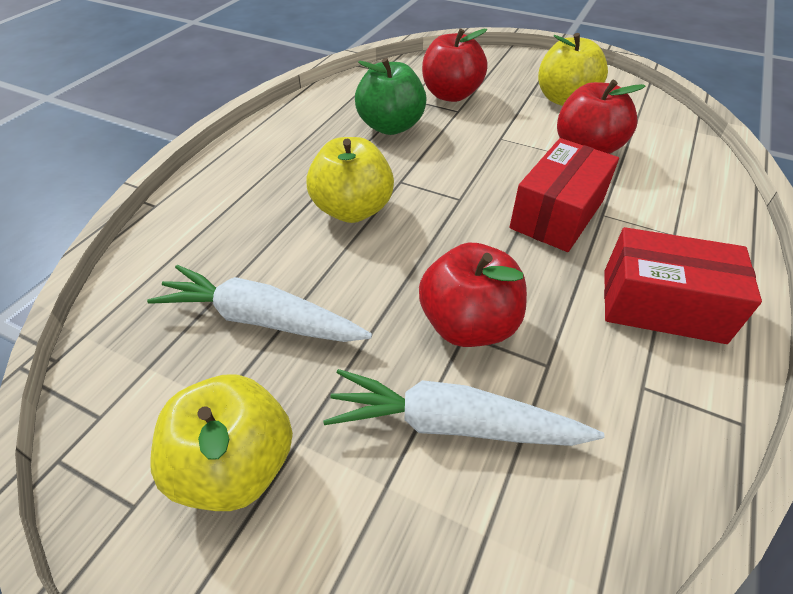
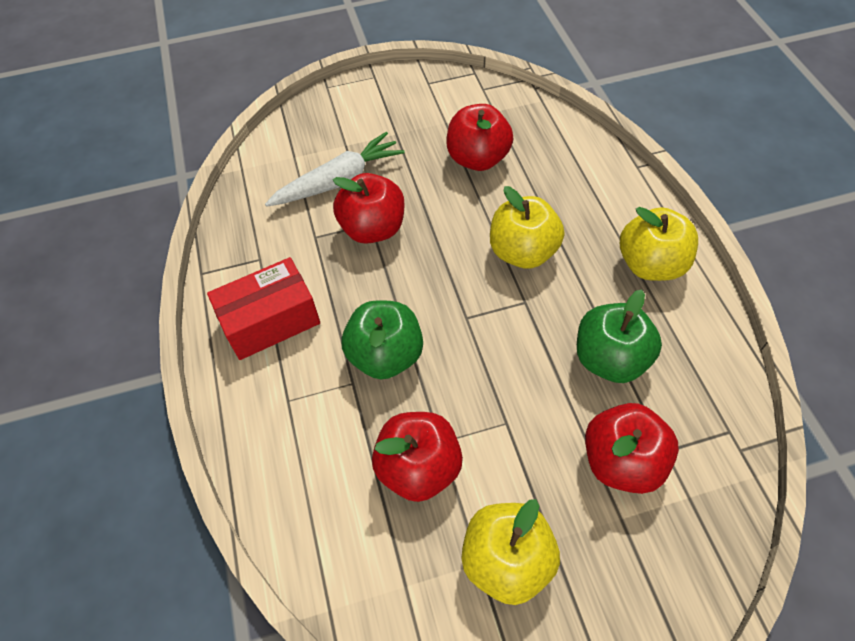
camera: 140 degrees right, 10 degrees up
white carrot [147,265,372,342] -> red apple [446,104,513,171]
yellow apple [151,374,293,511] -> yellow apple moved to [620,207,698,281]
red box [510,138,619,252] -> green apple [342,301,423,379]

